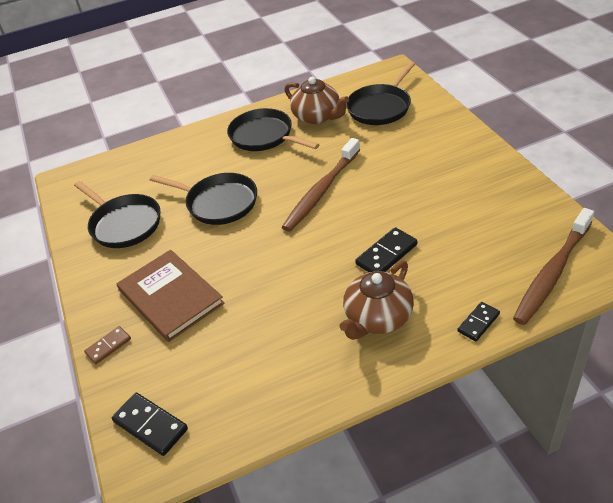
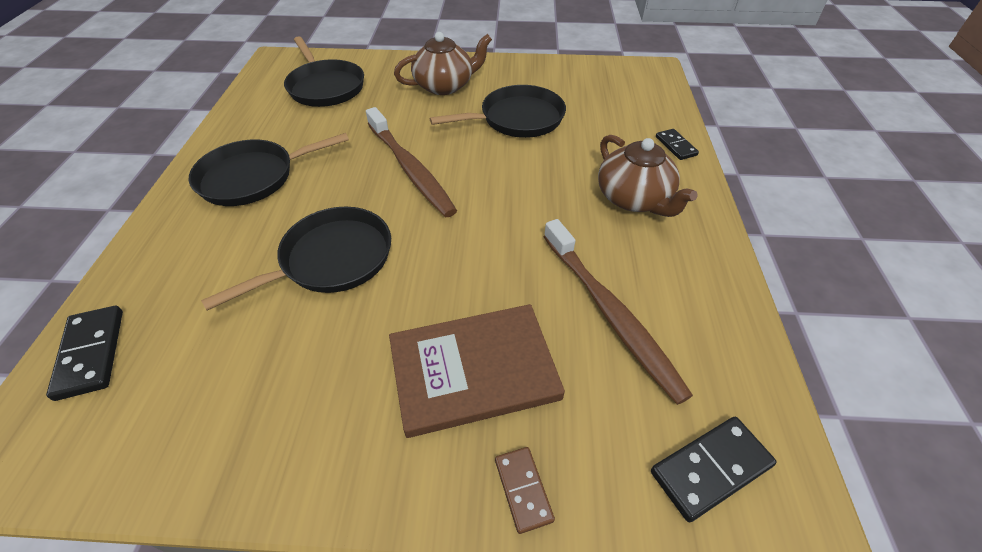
camera: 70 degrees left, 5 degrees up
black pan [74,181,161,248] -> black pan moved to [430,85,566,138]
brown teapot [285,77,349,124] -> brown teapot moved to [394,32,492,95]
black domino [355,227,417,272] -> black domino moved to [46,306,123,401]
brown toothbrush [513,208,594,325] -> brown toothbrush moved to [544,219,693,405]

